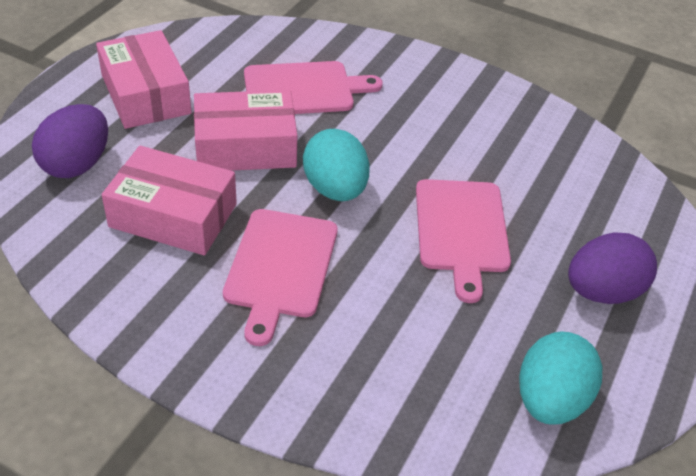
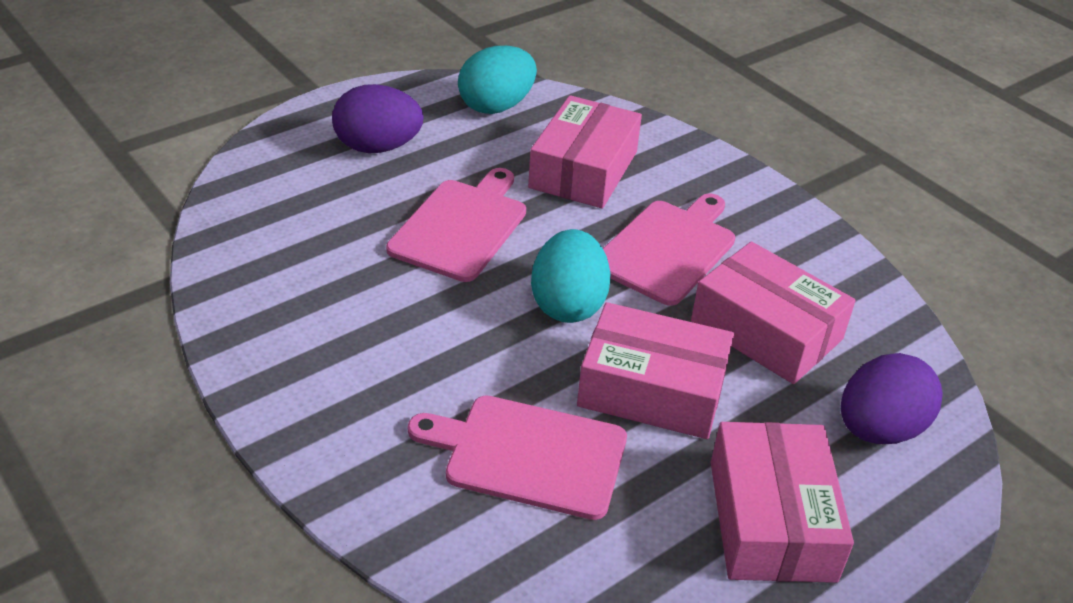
camera: 155 degrees left, 5 degrees down
none -> pink box [528,95,642,209]

